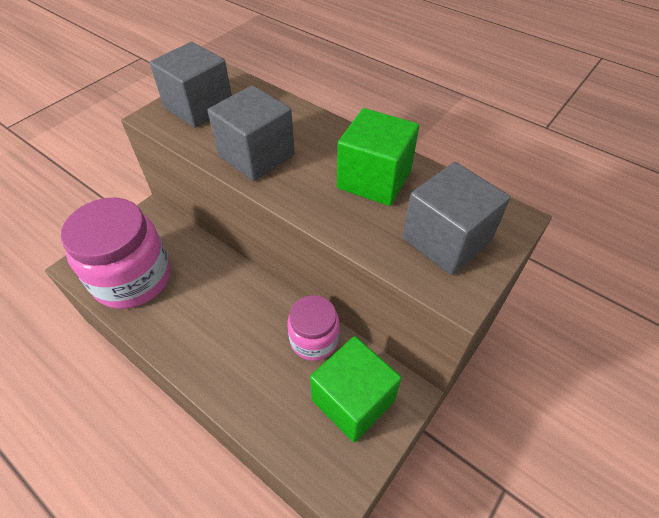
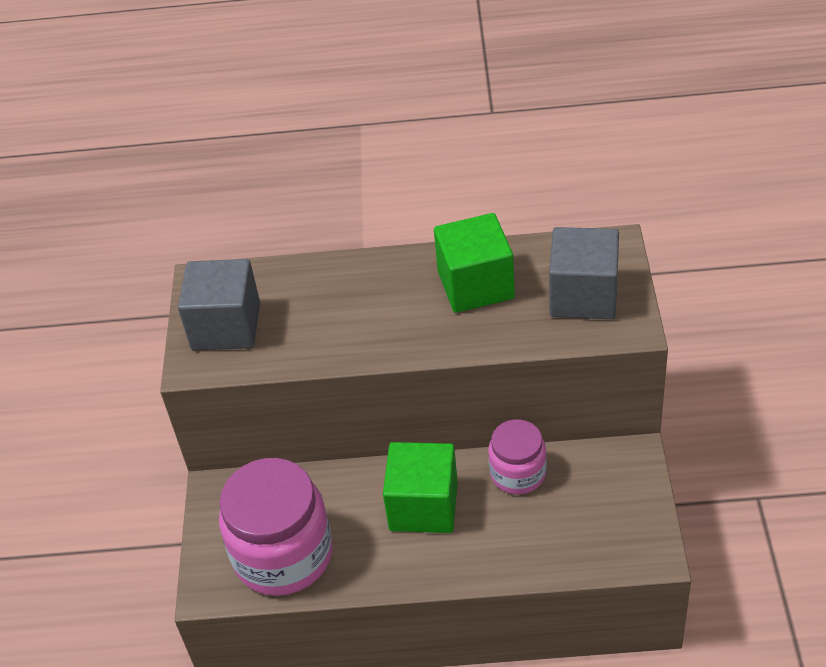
camera: 35 degrees left, 5 degrees down
grey cube [208,85,295,181] -> none
green cube [310,336,402,442] -> green cube moved to [383,442,458,533]

